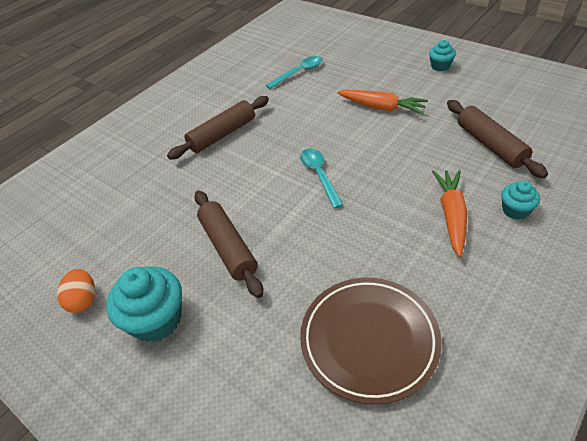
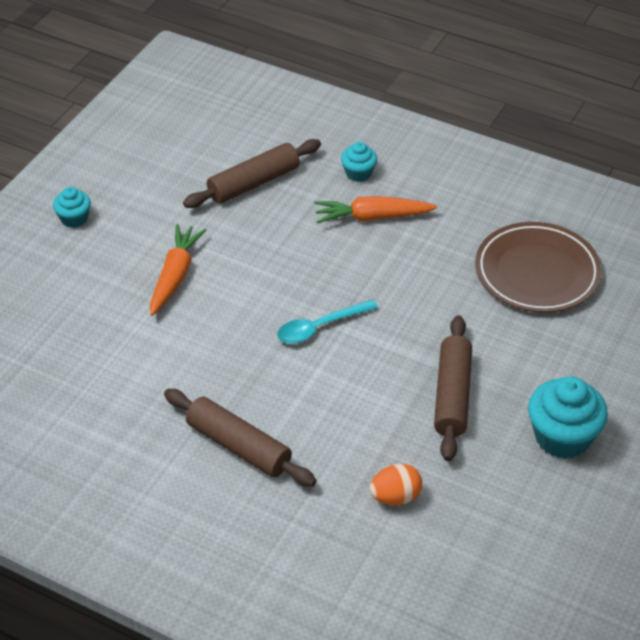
camera: 105 degrees left, 0 degrees up
orange egg [57,269,95,313] -> orange egg moved to [369,464,422,505]
brown rolling pin [194,191,264,298] -> brown rolling pin turned 45 degrees counterclockwise [434,315,472,461]
turquoise spoon [265,56,322,89] -> none

